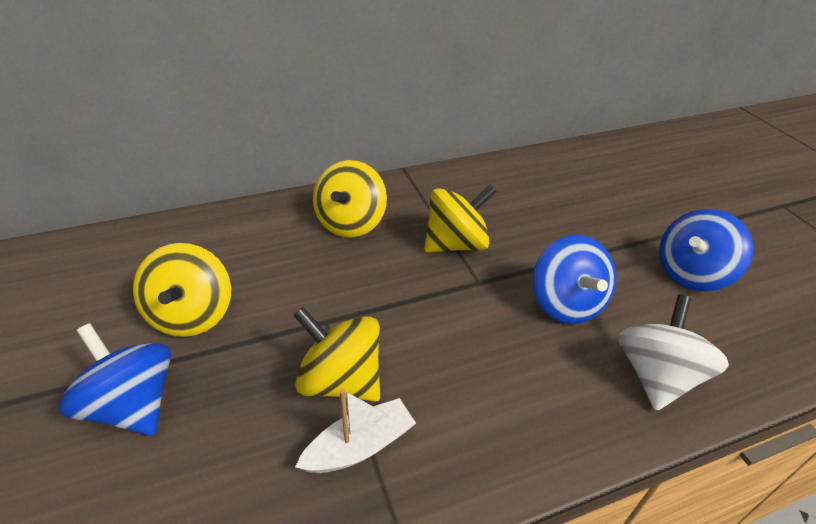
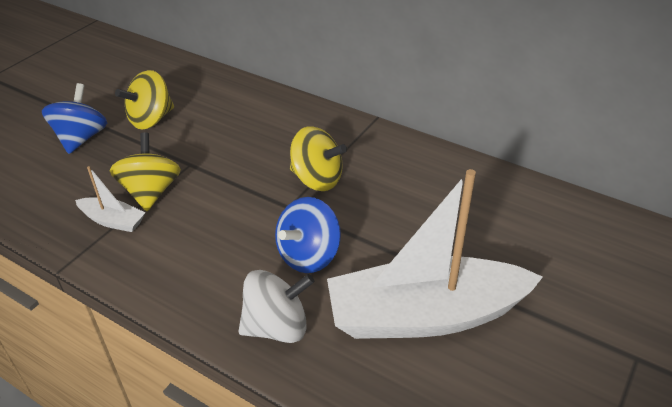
camera: 55 degrees right, 0 degrees up
yellow spinning top [313,160,387,238] -> none
blue spinning top [659,209,754,291] -> white boat [327,169,543,339]

